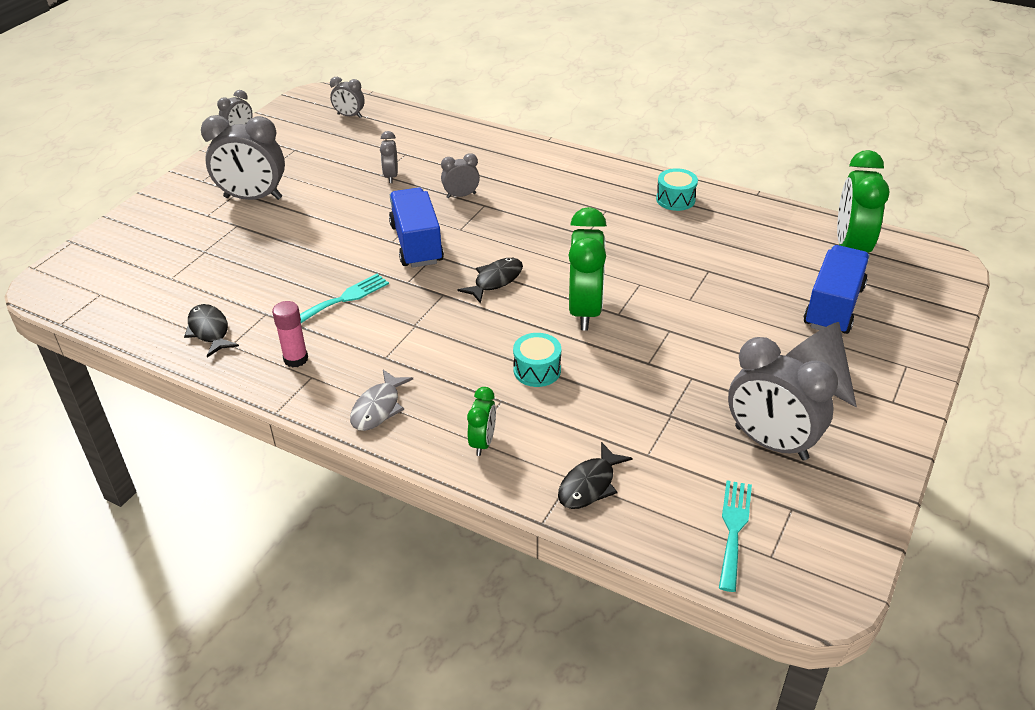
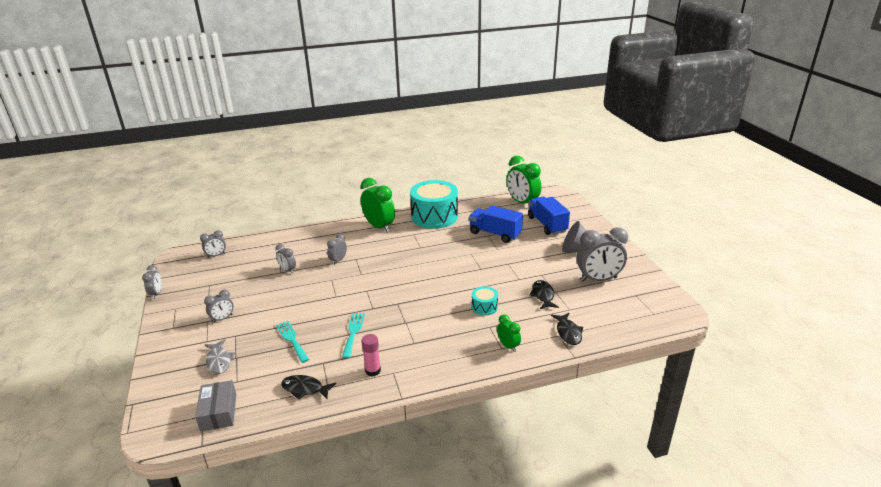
camera: 45 degrees left, 10 degrees down
grey clock [201,115,285,200] -> grey clock [204,290,234,323], size x0.51
grey fish [350,370,413,431] -> grey fish moved to [205,339,235,374]
blue truck [389,188,444,268] -> blue truck moved to [469,205,523,243]
black fish [457,258,523,304] -> black fish moved to [530,280,559,309]
green clock [569,207,607,331] -> green clock moved to [361,178,395,232]
turquoise drum [656,168,698,211] -> turquoise drum [410,180,458,229], size x2.25
turquoise fork [719,480,752,592] -> turquoise fork moved to [276,321,309,363]
none -> grey box [195,380,236,431]

